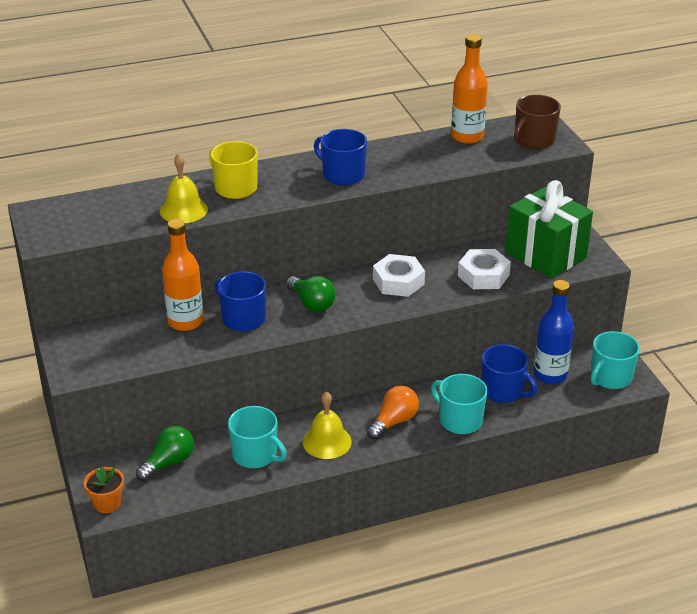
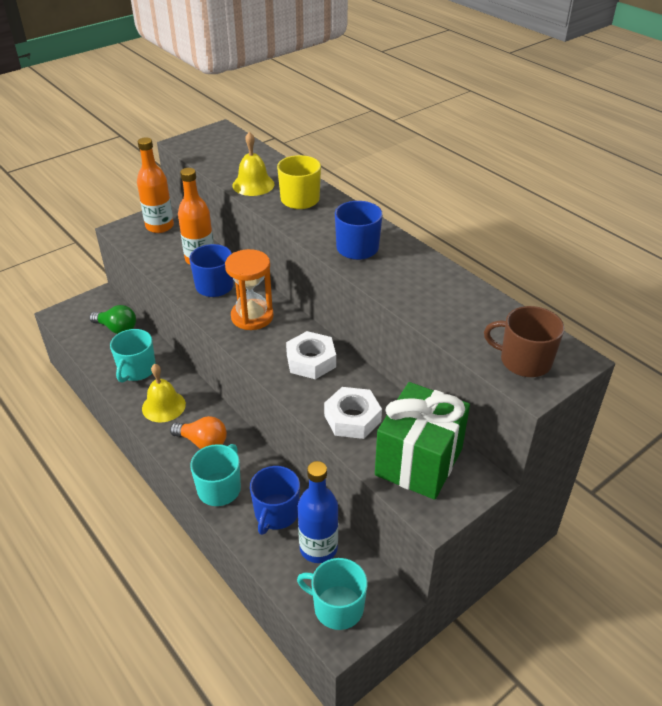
camera: 70 degrees right, 5 degrees up
orange flower pot [84,467,124,513] -> none
green light bulb [286,276,336,312] -> orange hourglass [225,249,274,330]
orange bottle [451,34,488,144] -> orange bottle moved to [137,137,174,233]

